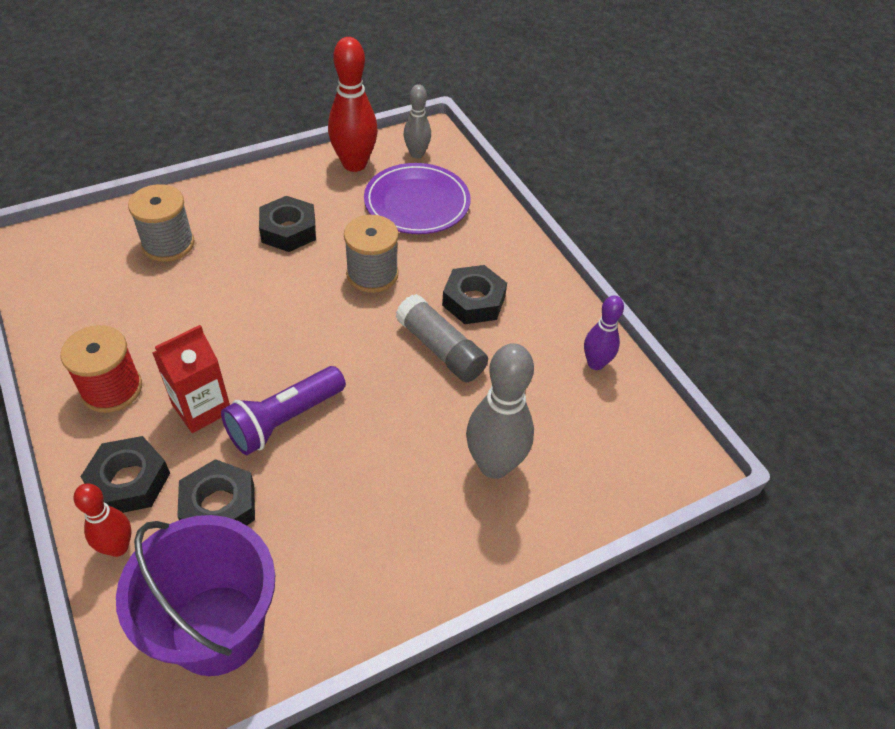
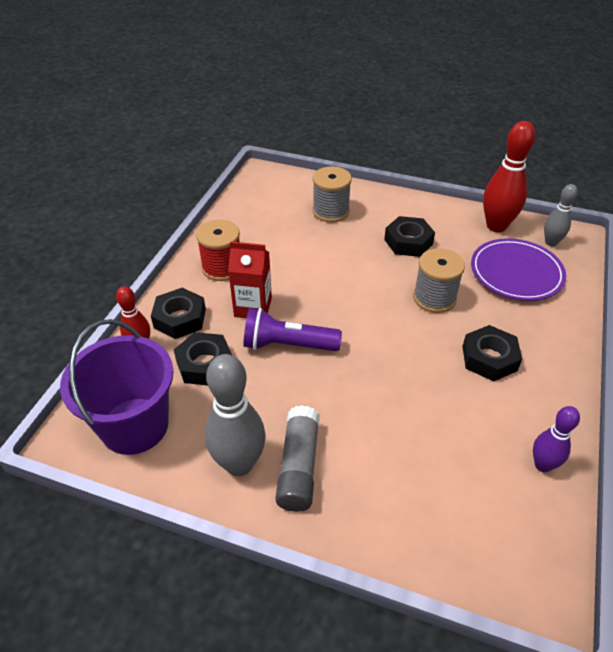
camera: 50 degrees right, 5 degrees down
grey glue stick [396,294,488,382] -> grey glue stick moved to [275,405,320,512]
grey bowling pin [466,343,534,479] -> grey bowling pin moved to [205,354,266,476]

